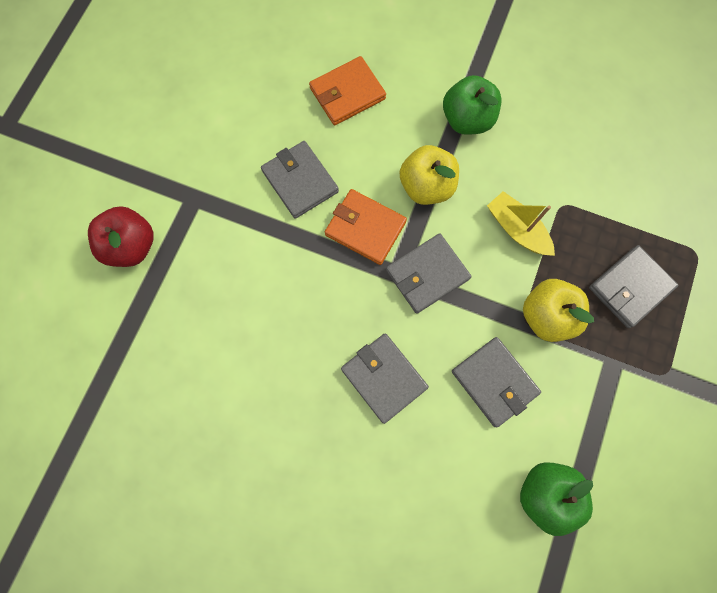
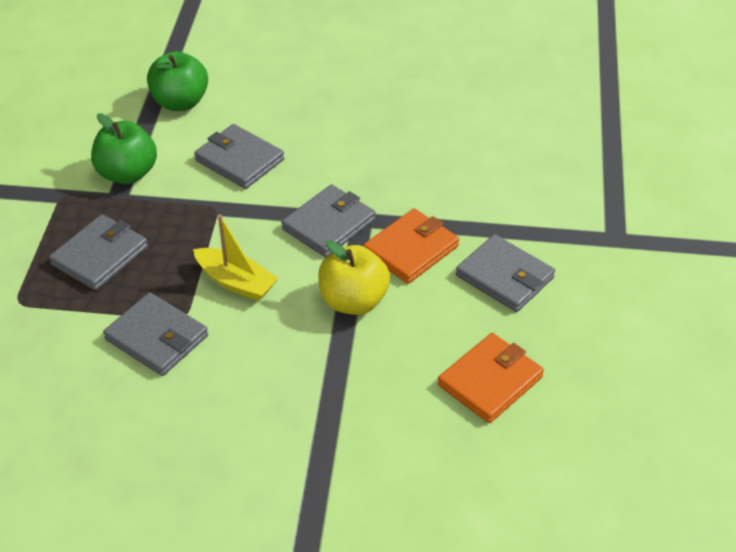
camera: 165 degrees right, 30 degrees down
red apple [88,206,154,267] -> none
orange wallet [325,189,407,265] -> orange wallet turned 60 degrees counterclockwise [363,208,459,284]
grey wallet [341,333,429,424] -> grey wallet moved to [103,292,208,376]
green apple [443,75,502,135] -> green apple moved to [91,114,157,184]
yellow apple [523,279,594,342] -> none

